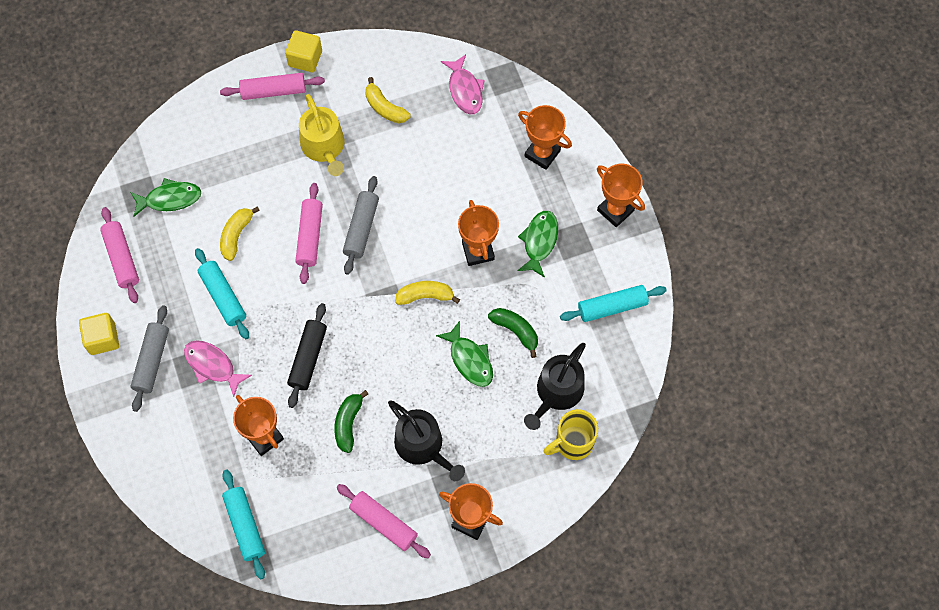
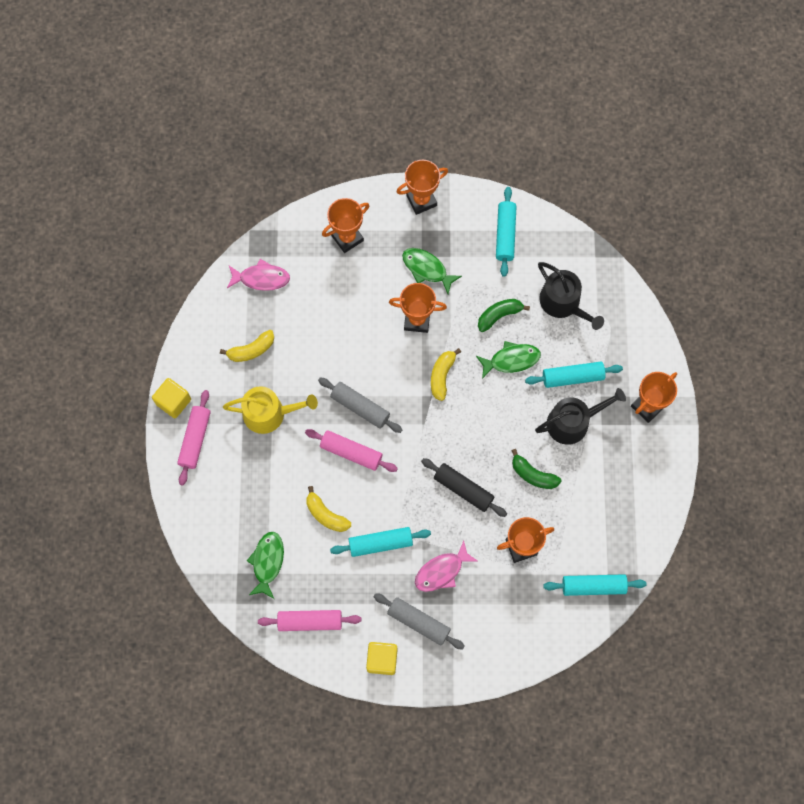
camera: 70 degrees left, 5 degrees up
pink rolling pin [336,484,431,558] -> none
yellow mug [544,409,598,460] -> none
none -> turquoise rolling pin [525,362,623,388]

